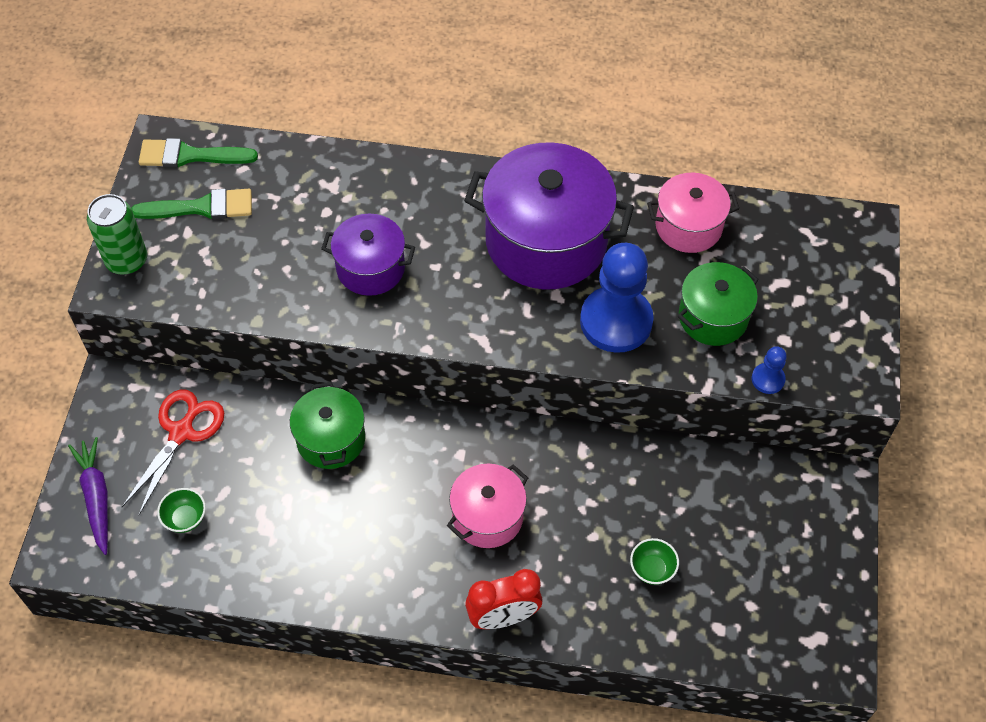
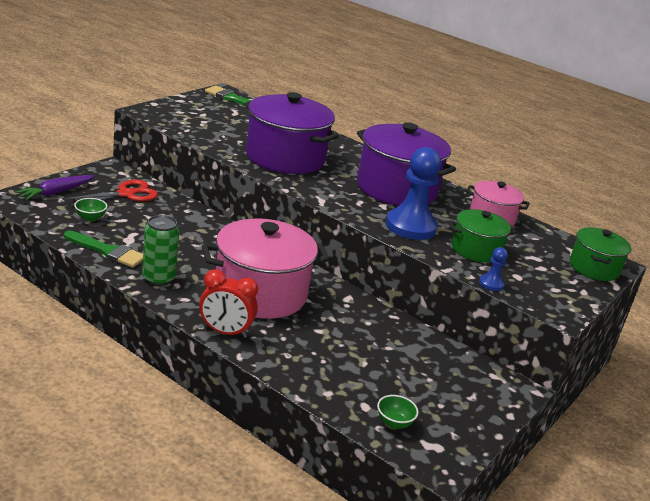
camera: 25 degrees right, 30 degrees down
purple carrot [68,437,108,555] -> purple carrot turned 150 degrees counterclockwise [15,175,94,201]
green can [87,194,147,275] -> green can moved to [142,215,179,286]
green brush [132,189,252,219] -> green brush moved to [64,230,143,268]
green pot [290,382,365,469] -> green pot moved to [570,227,631,281]
purple pot [321,214,415,296] -> purple pot [245,92,339,174], size x1.80
pink pot [447,464,528,548] -> pink pot [202,218,330,319], size x1.80
green bowl [630,538,679,585] -> green bowl moved to [377,395,419,429]

